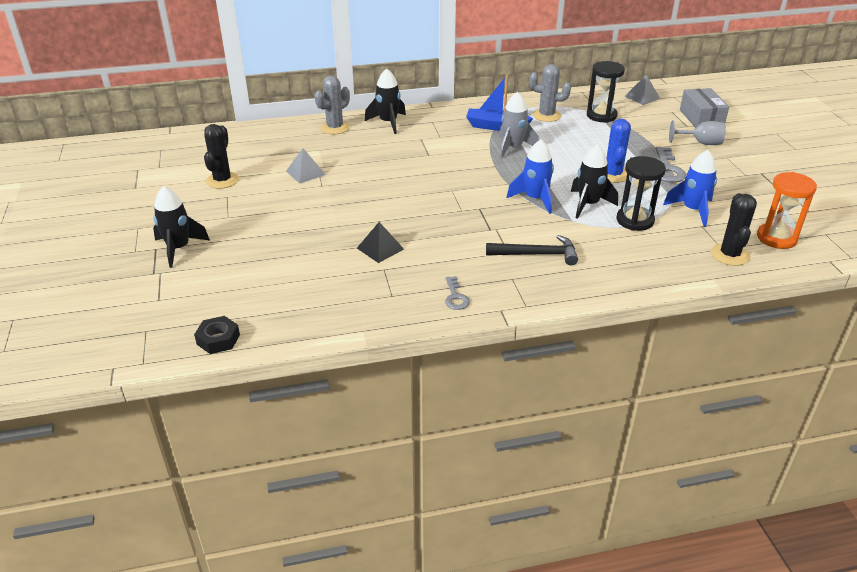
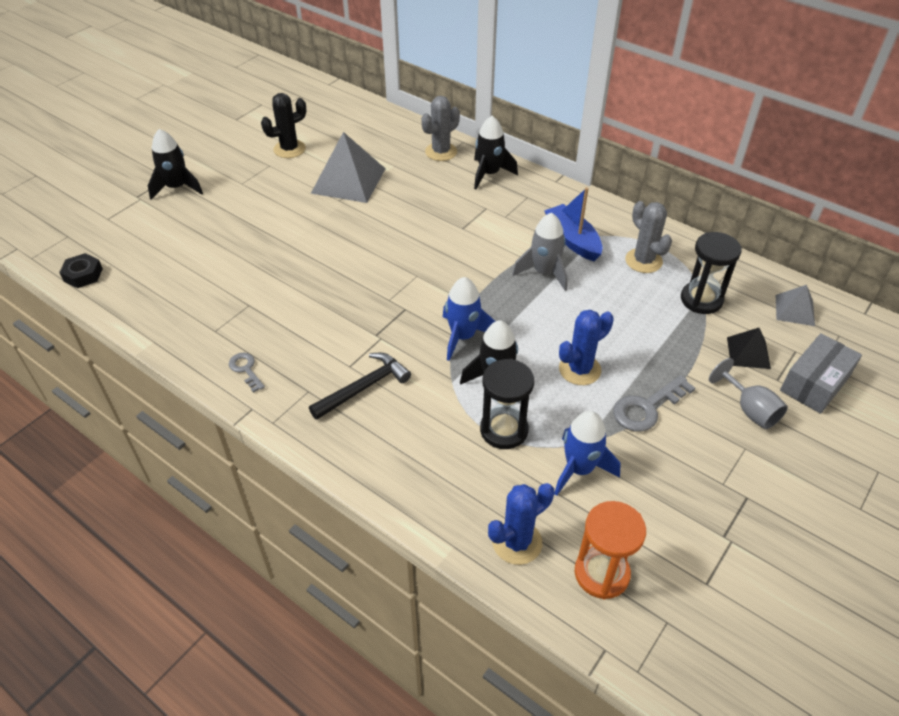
camera: 50 degrees right, 10 degrees up
grey pyramid [286,148,326,184] -> grey pyramid [311,132,386,203], size x1.88
grey cactus [314,75,350,134] -> grey cactus turned 45 degrees counterclockwise [421,96,460,161]
black pyramid [357,222,404,263] -> black pyramid moved to [727,328,771,369]
grey key [445,276,470,310] -> grey key turned 105 degrees clockwise [229,353,265,393]
black hammer [486,235,578,265] -> black hammer turned 90 degrees counterclockwise [309,353,411,420]
black cactus [711,193,757,266] -> blue cactus [488,483,554,565]

